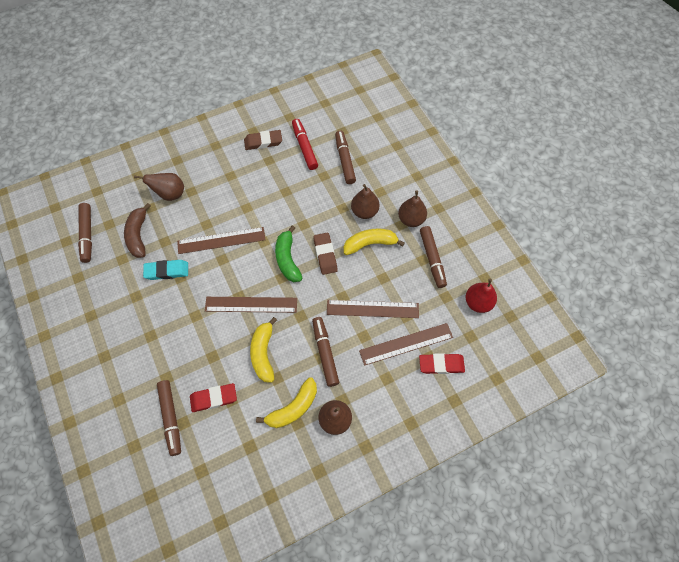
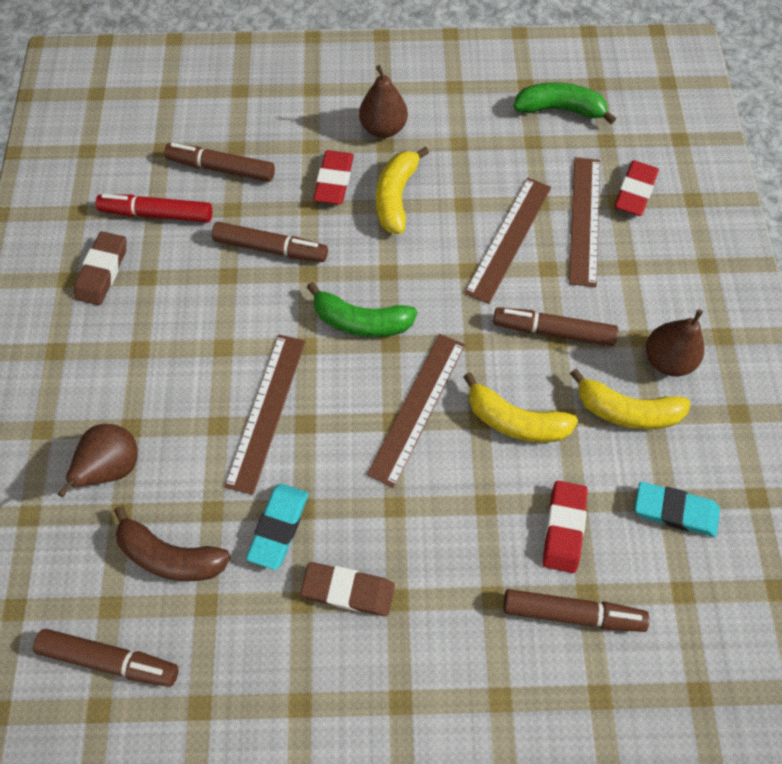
camera: 65 degrees left, 0 degrees up
yellow banana [256,377,317,428] -> yellow banana turned 120 degrees clockwise [570,369,691,429]
brown eraser [313,233,338,275] -> brown eraser moved to [301,562,395,616]
brown pear [351,184,380,219] -> red eraser [313,150,354,204]
brown marker [420,226,447,288] -> brown marker moved to [212,222,328,262]
red pear [466,279,497,313] -> green banana [513,82,616,124]
none -> turquoise eraser [635,482,720,537]

